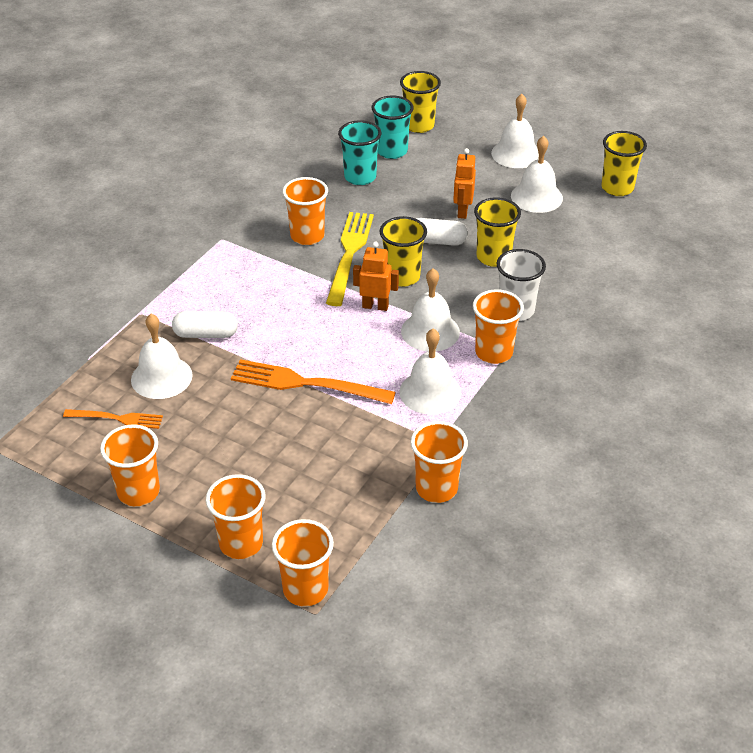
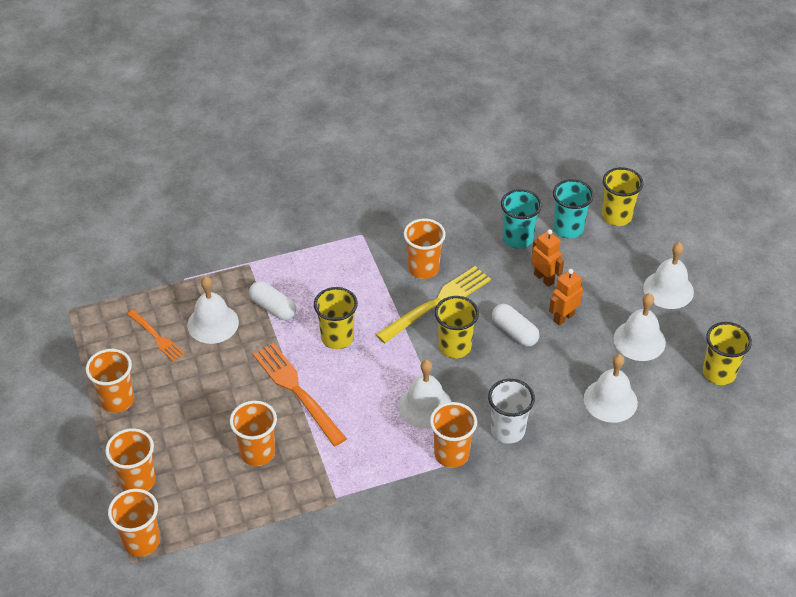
camera: 40 degrees right, 5 degrees up
orange robot [353,242,399,311] -> orange robot moved to [531,229,564,287]
white bell [399,328,461,415] -> white bell moved to [584,354,638,423]
orange cup [411,421,468,503] -> orange cup moved to [230,401,277,466]
yellow cup [474,197,521,267] -> yellow cup moved to [314,287,358,349]

